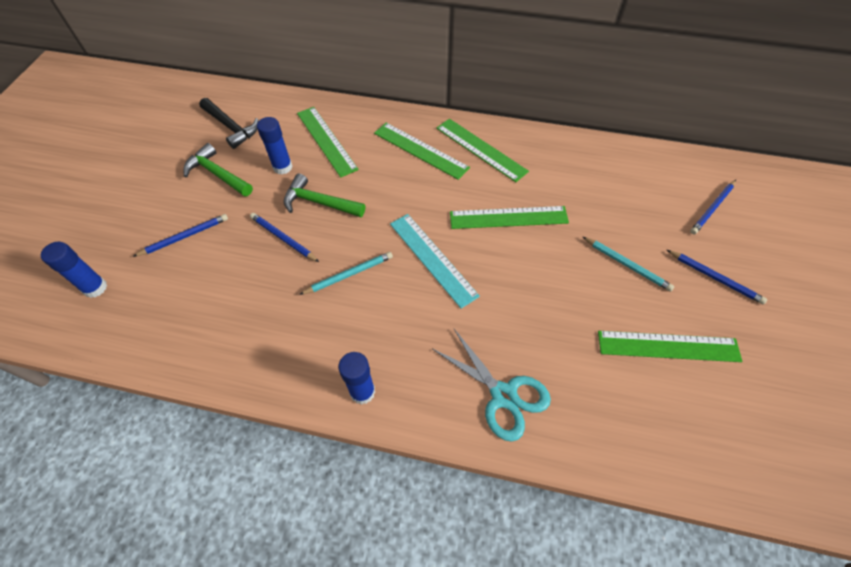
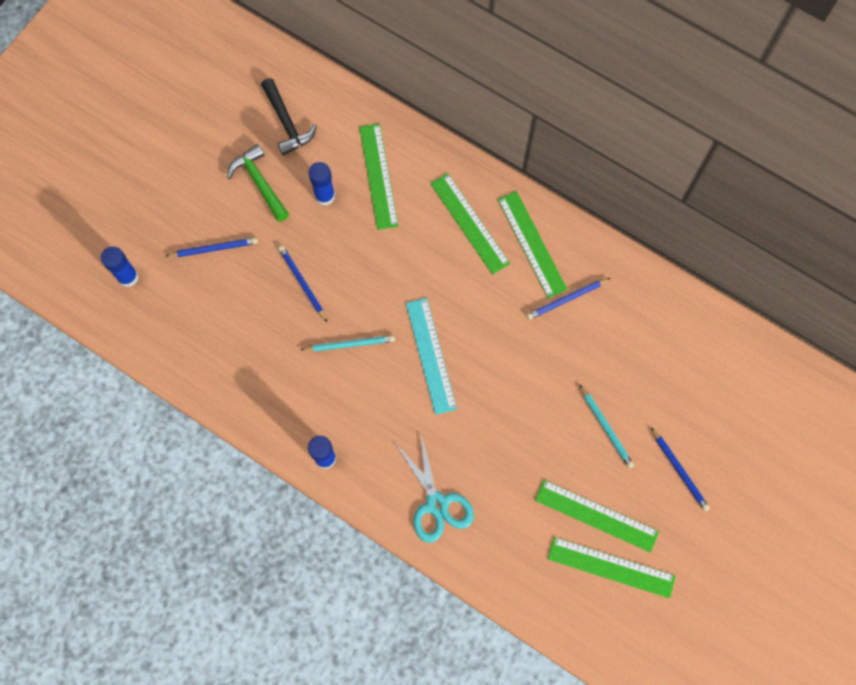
camera: 20 degrees right, 15 degrees up
green hammer [284,174,365,217] -> none
green ruler [450,206,569,229] -> green ruler moved to [548,537,676,598]
blue pencil [690,180,736,234] -> blue pencil moved to [527,278,610,320]

